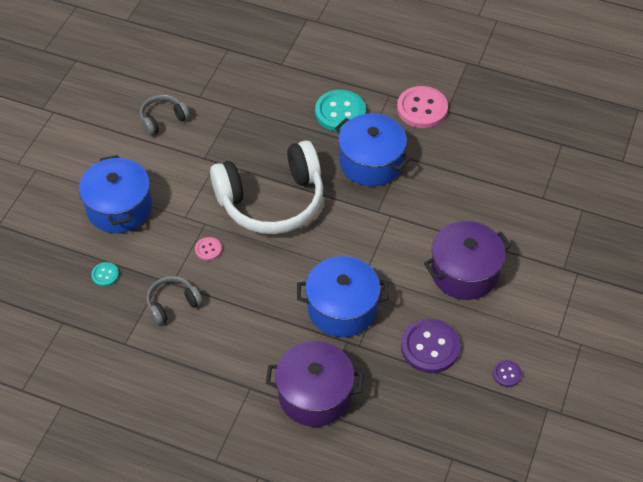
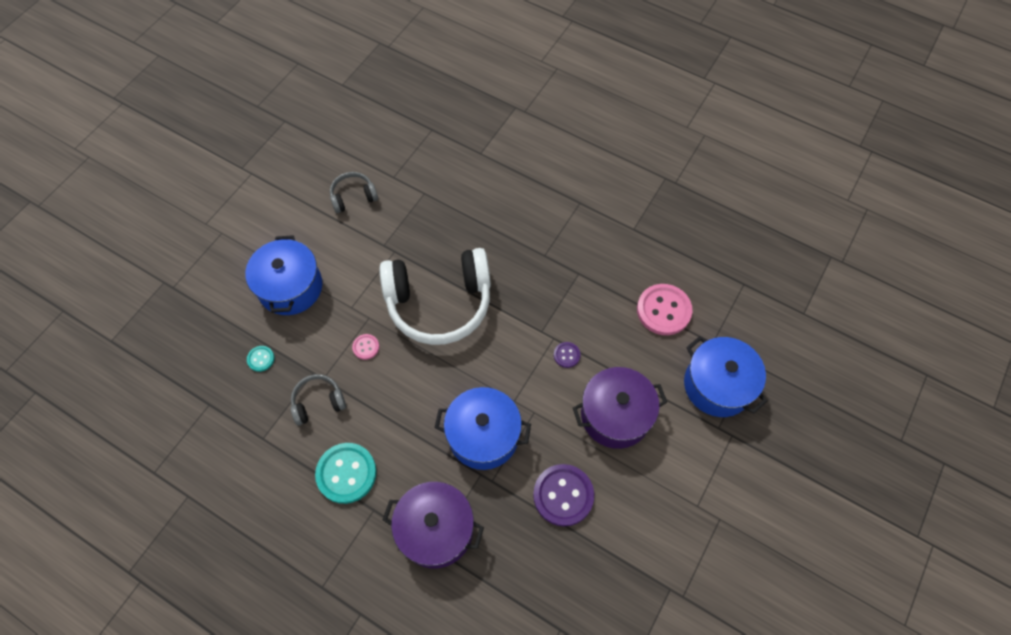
camera: 10 degrees right, 10 degrees up
turquoise button [315,90,366,132] -> turquoise button moved to [315,443,377,504]
blue pot [335,114,411,186] -> blue pot moved to [684,336,767,417]
pink button [397,86,448,128] -> pink button moved to [637,284,693,335]
purple button [493,360,522,387] -> purple button moved to [554,342,581,368]

